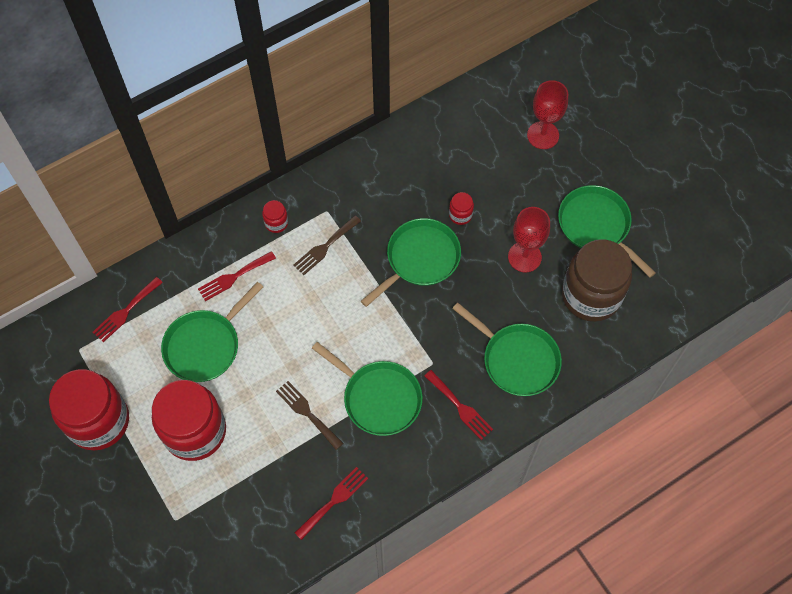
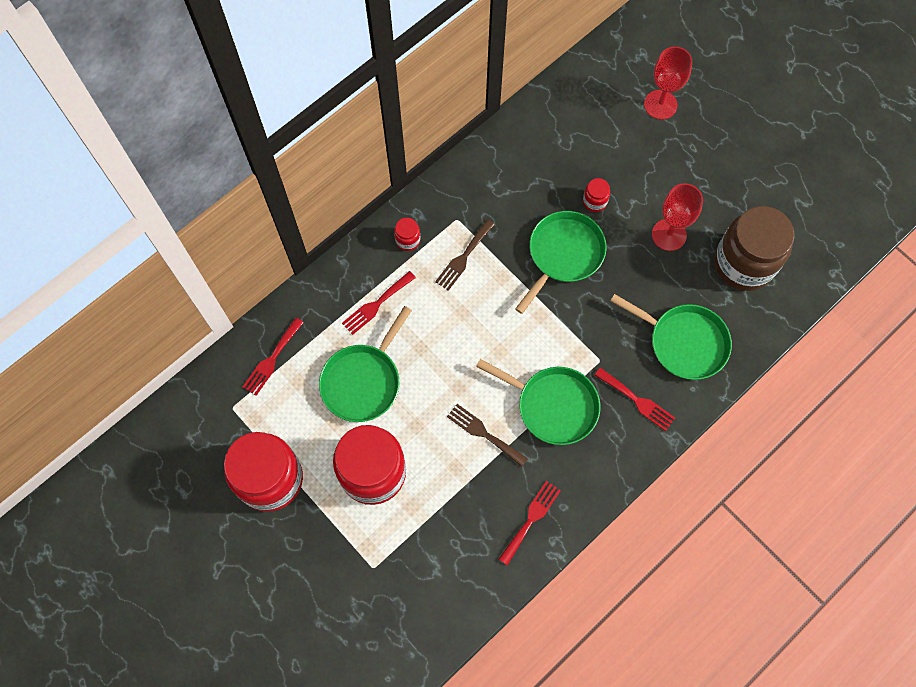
camera: 10 degrees left, 5 degrees up
green pan [558,185,656,278] -> none

